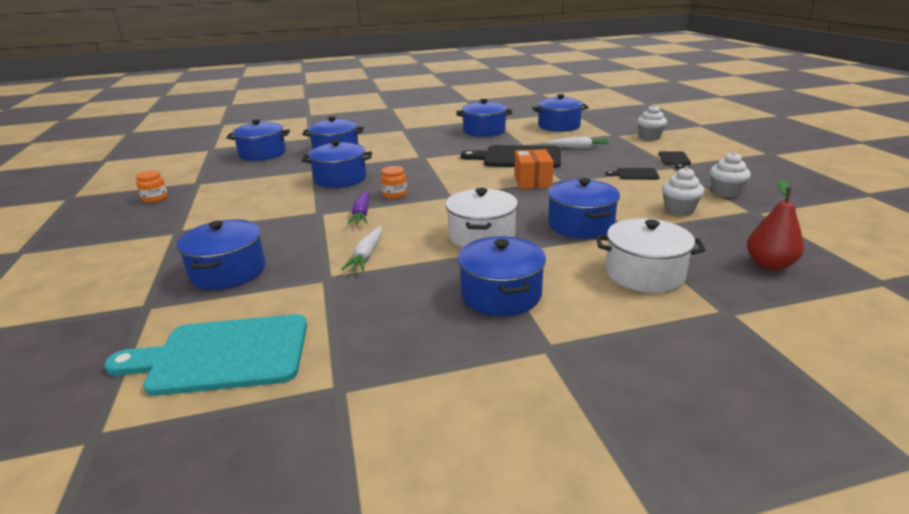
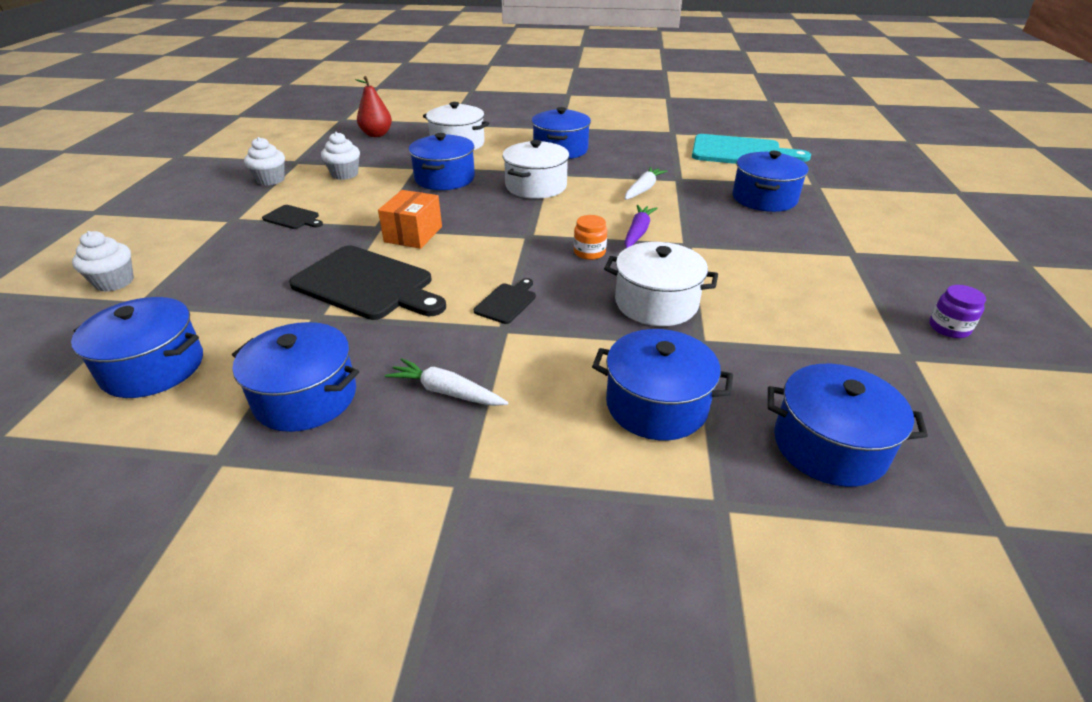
camera: 160 degrees left, 10 degrees up
orange jar [136,171,168,203] -> purple jar [929,285,986,338]
blue pot [302,140,372,188] -> white pot [604,242,718,326]
white carrot [545,136,610,149] -> white carrot moved to [385,358,508,406]
black cutting board [658,151,691,169] -> black cutting board moved to [474,278,536,324]

